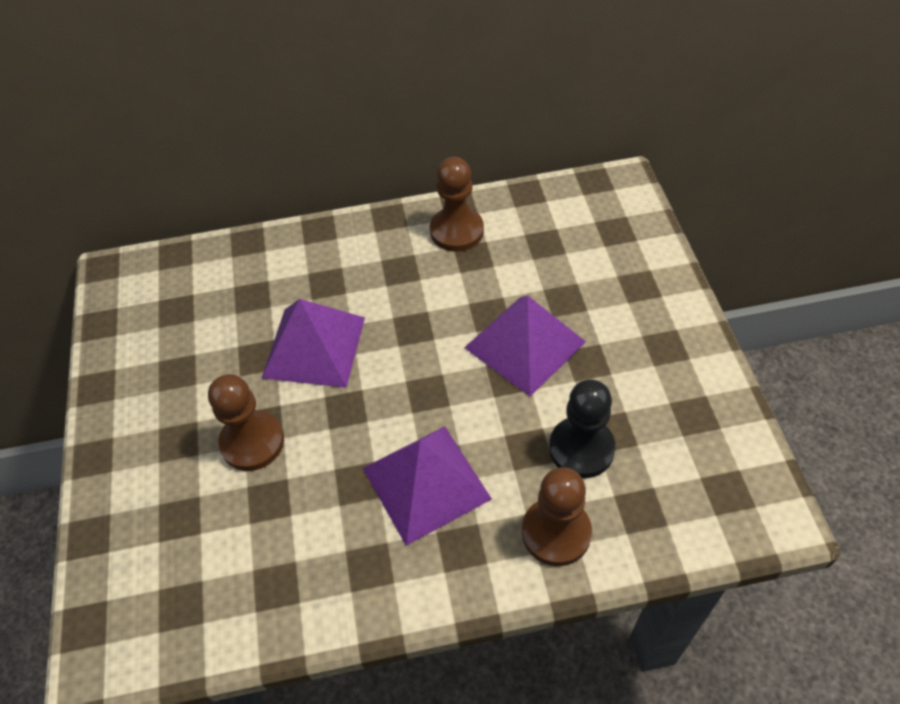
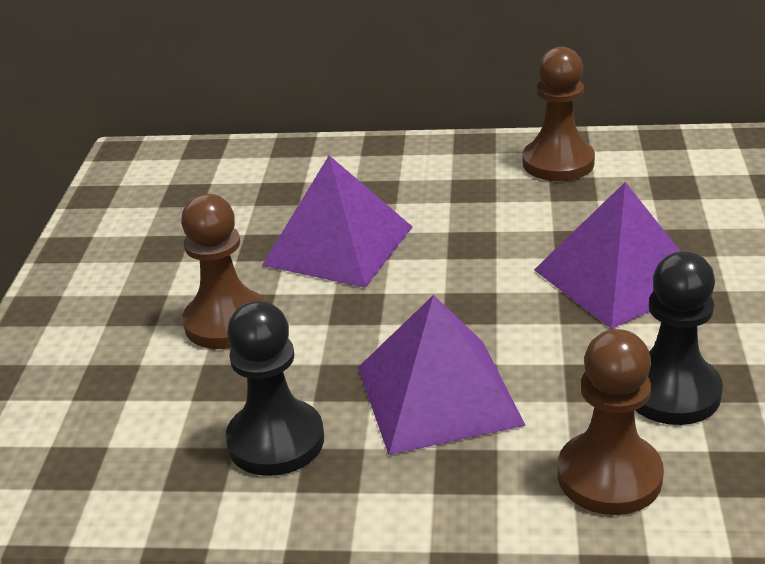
camera: 15 degrees right, 20 degrees down
none -> black pawn [225,301,324,476]

